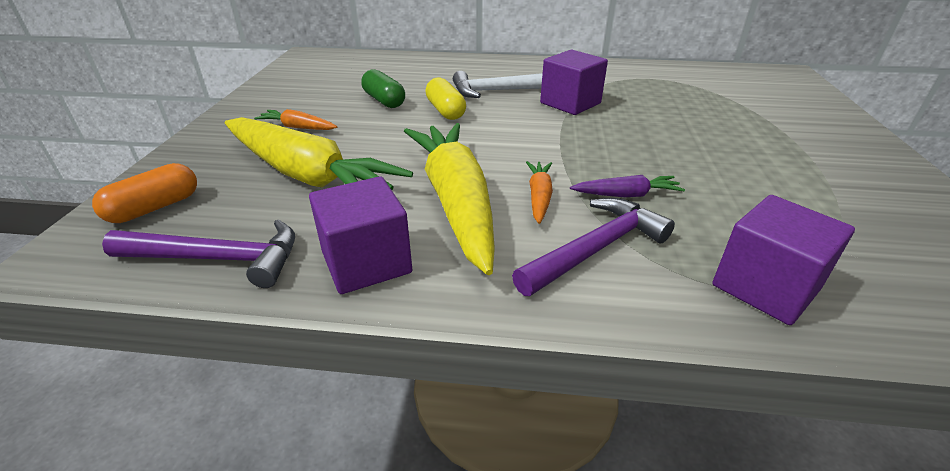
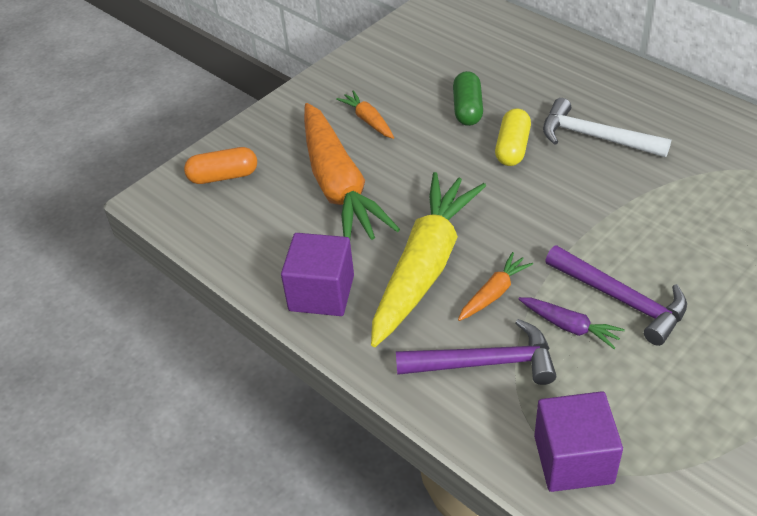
camera: 40 degrees right, 10 degrees up
purple hammer [102,219,295,288] -> purple hammer moved to [545,245,687,346]
yellow carrot [225,117,413,190] -> orange carrot [304,103,400,240]
purple cube [540,50,608,115] -> none

